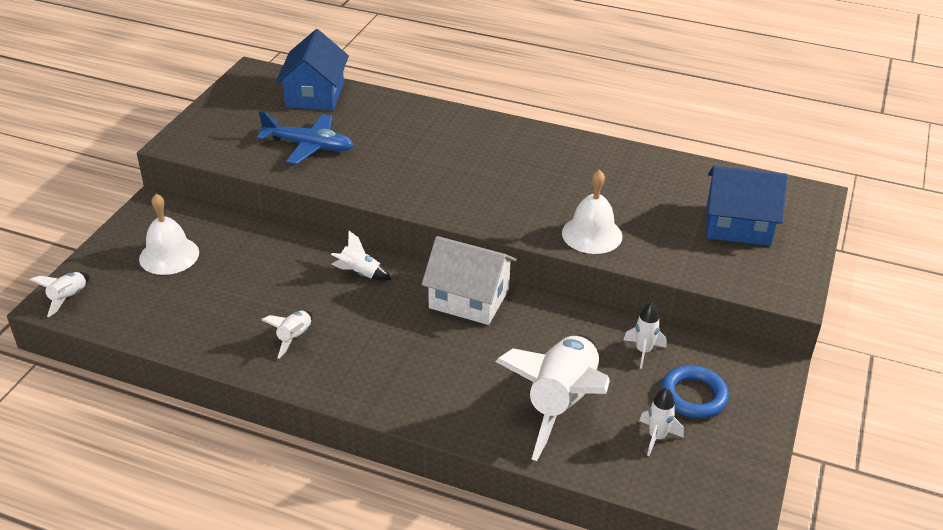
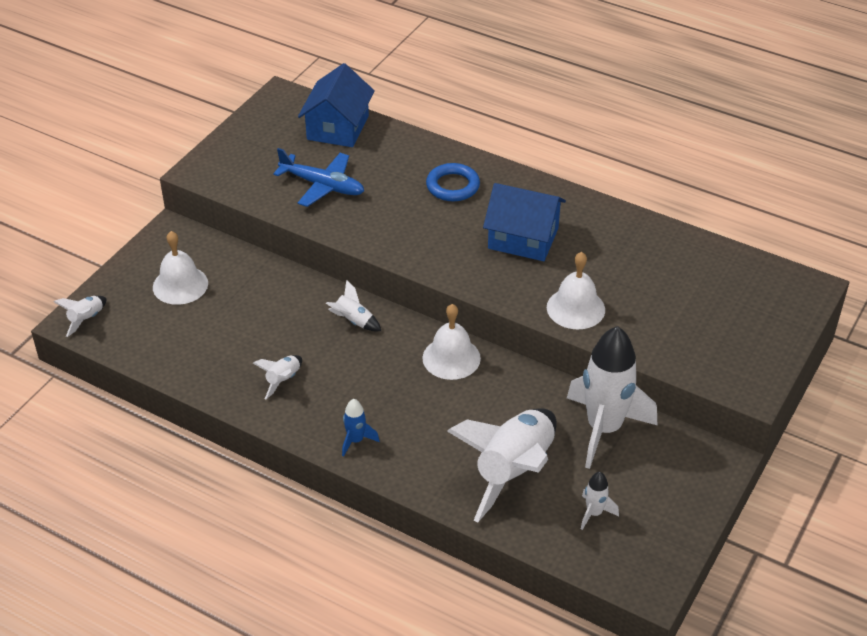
camera: 10 degrees right, 5 degrees up
white house [422,236,517,325] -> white bell [423,304,481,380]
white rocket [624,302,667,369] -> white rocket [567,326,657,469], size x2.33
blue ring [661,365,729,418] -> blue ring moved to [426,163,480,201]
blue house [706,166,788,246] -> blue house moved to [483,183,566,261]
none -> blue rocket [342,399,379,457]

